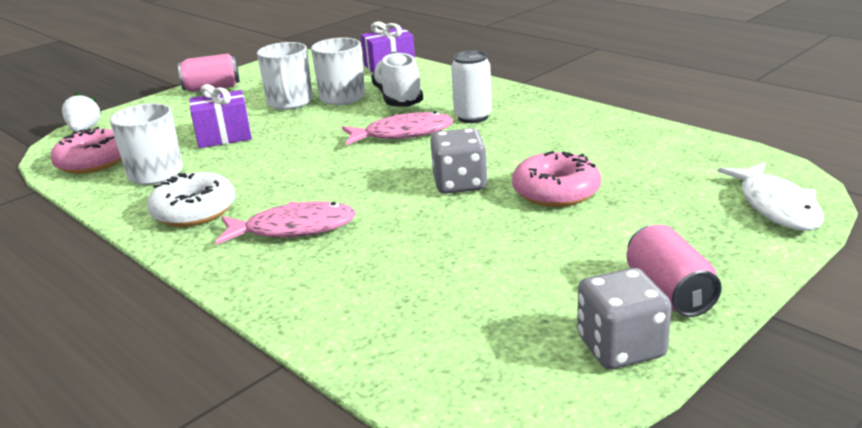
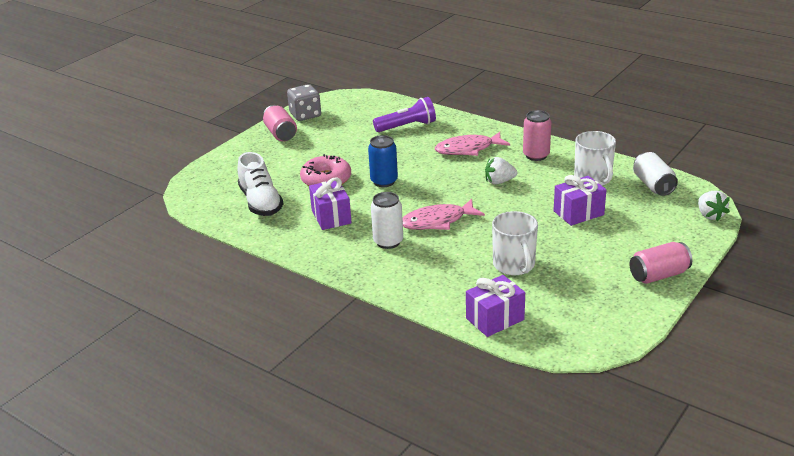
camera: 170 degrees right, 5 degrees up
pink donut [50,127,121,174] -> white can [633,152,678,196]
white donut [147,172,235,227] -> pink can [523,110,551,161]
white mug [257,42,313,110] -> none
white shoe [371,52,423,107] -> white shoe moved to [237,152,283,216]
grey dice [430,128,488,194] -> blue can [368,135,398,187]
white fish [718,162,824,231] -> none
none -> purple gift [309,177,352,230]
none -> purple flashlight [373,97,436,132]
none -> white strawberry [485,157,517,185]

